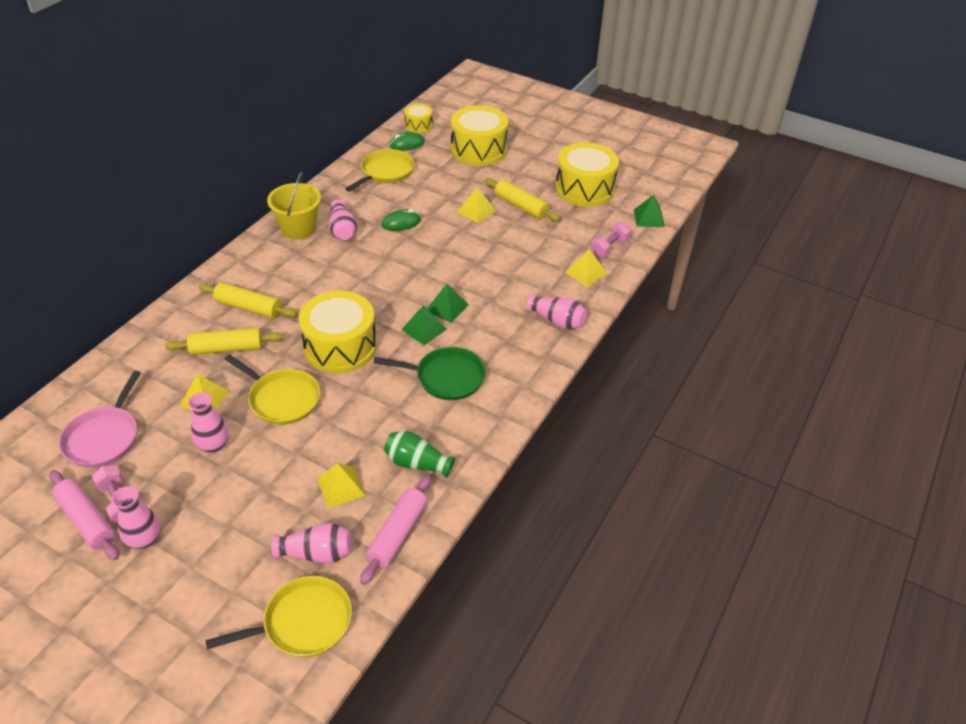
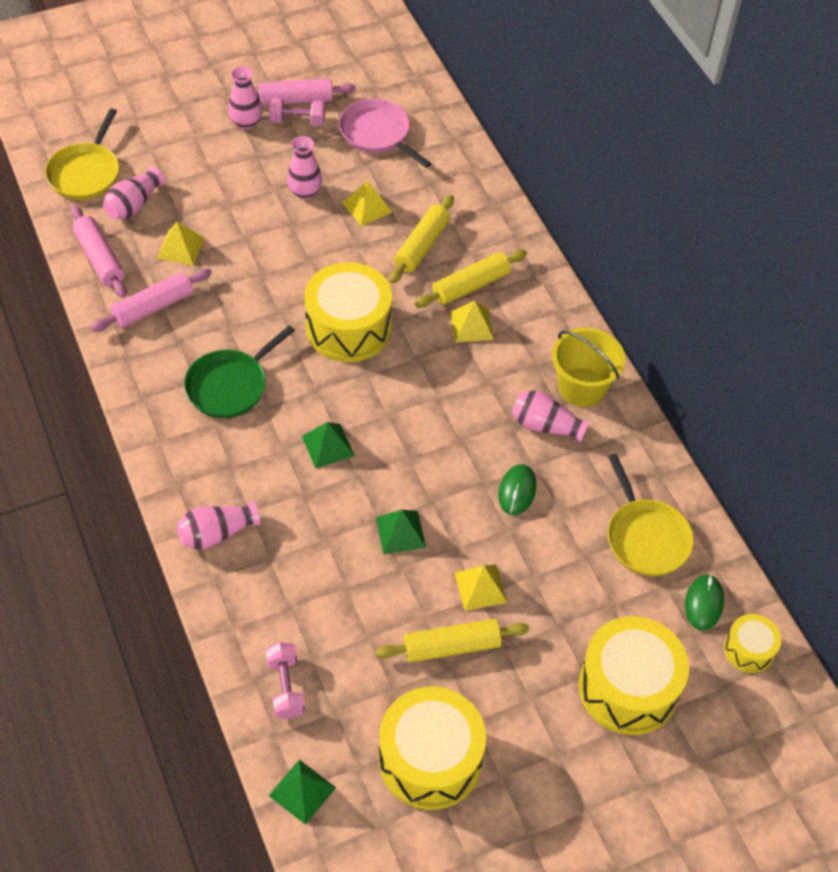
camera: 125 degrees right, 10 degrees up
yellow pan [225,354,320,425] -> none
green vase [384,431,455,478] -> pink rolling pin [91,269,212,332]
green pyramid [402,305,447,345] -> green pyramid moved to [376,510,426,554]
yellow pyramid [565,249,607,287] -> yellow pyramid moved to [450,300,494,343]

